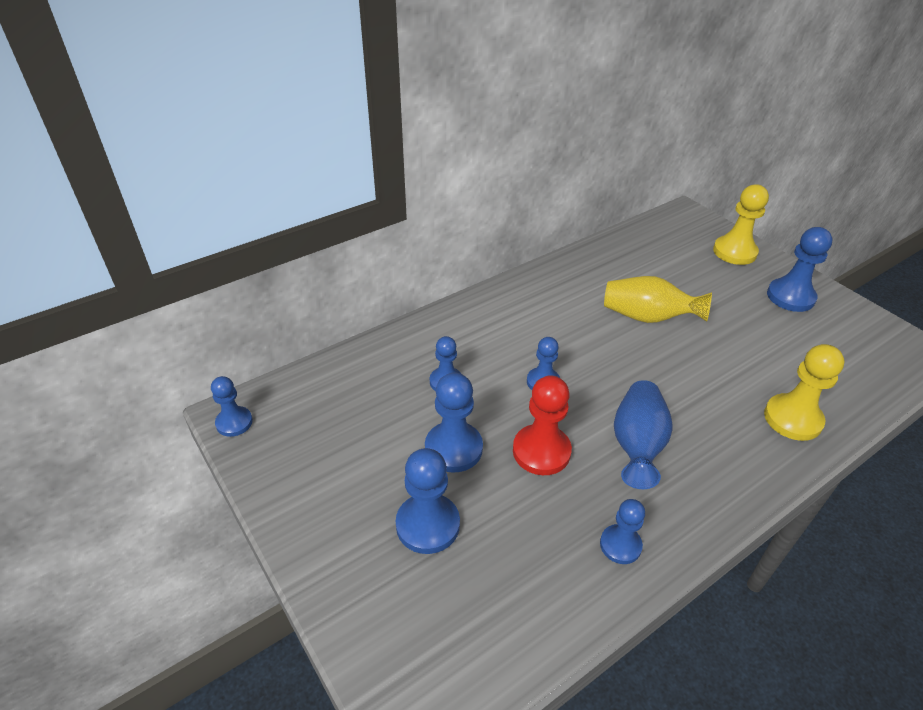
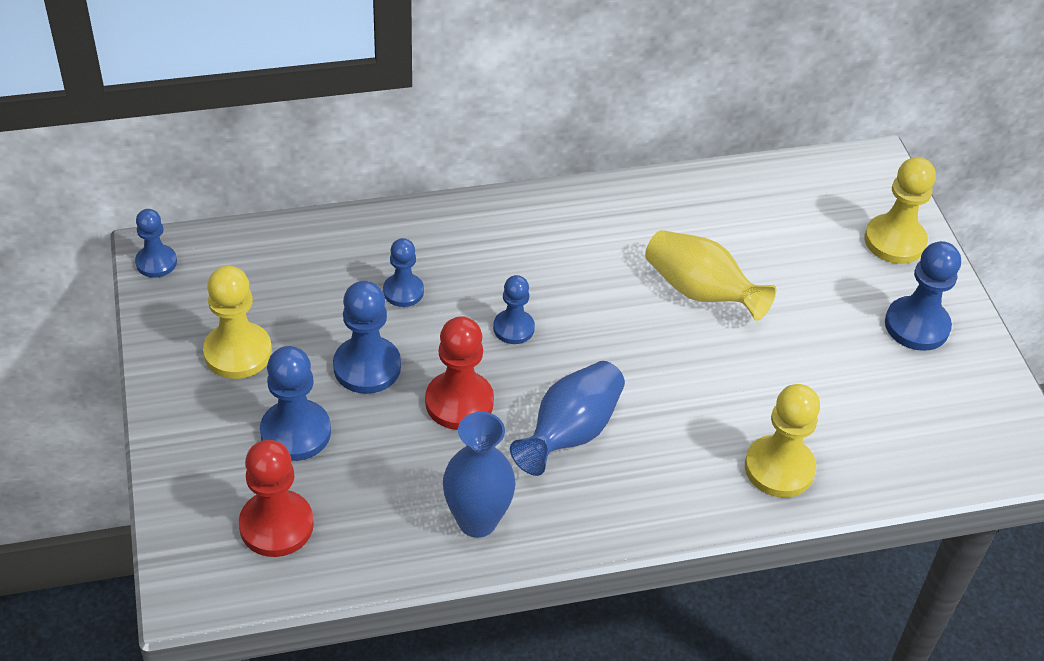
camera: 20 degrees right, 5 degrees up
blue pawn [600,499,645,564] -> blue vase [443,412,516,538]
none -> yellow pawn [203,266,272,379]
none -> red pawn [239,440,314,557]

